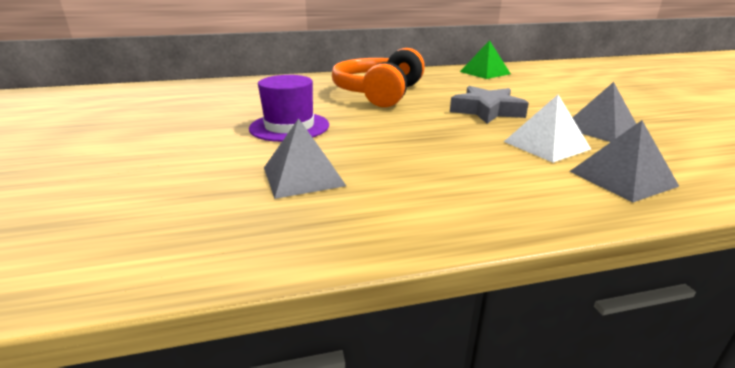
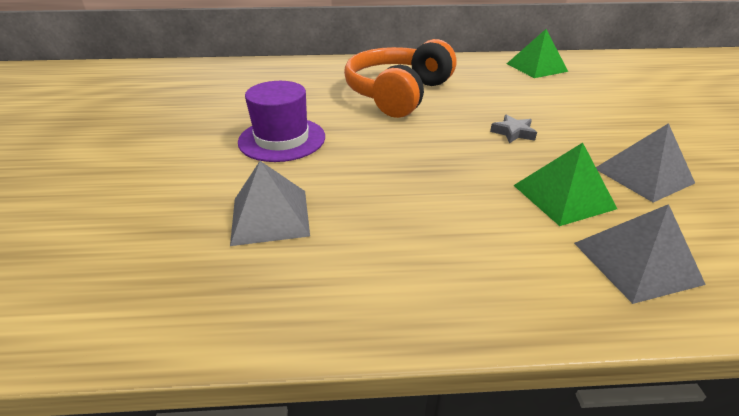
camera: 10 degrees right, 10 degrees up
grey star [450,86,529,124] -> grey star [490,114,537,143], size x0.51
white pyramid [504,95,591,163] -> green pyramid [513,143,617,226]

